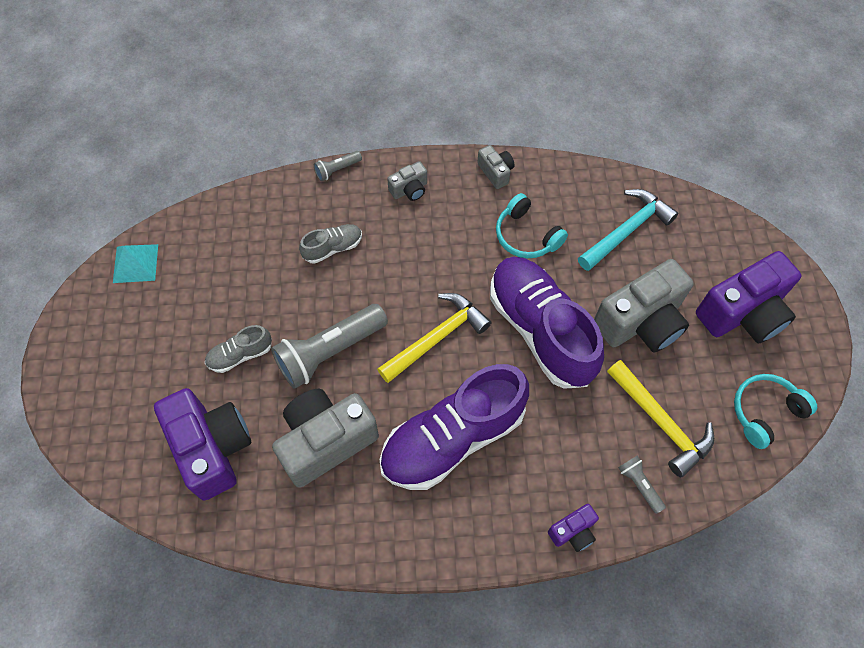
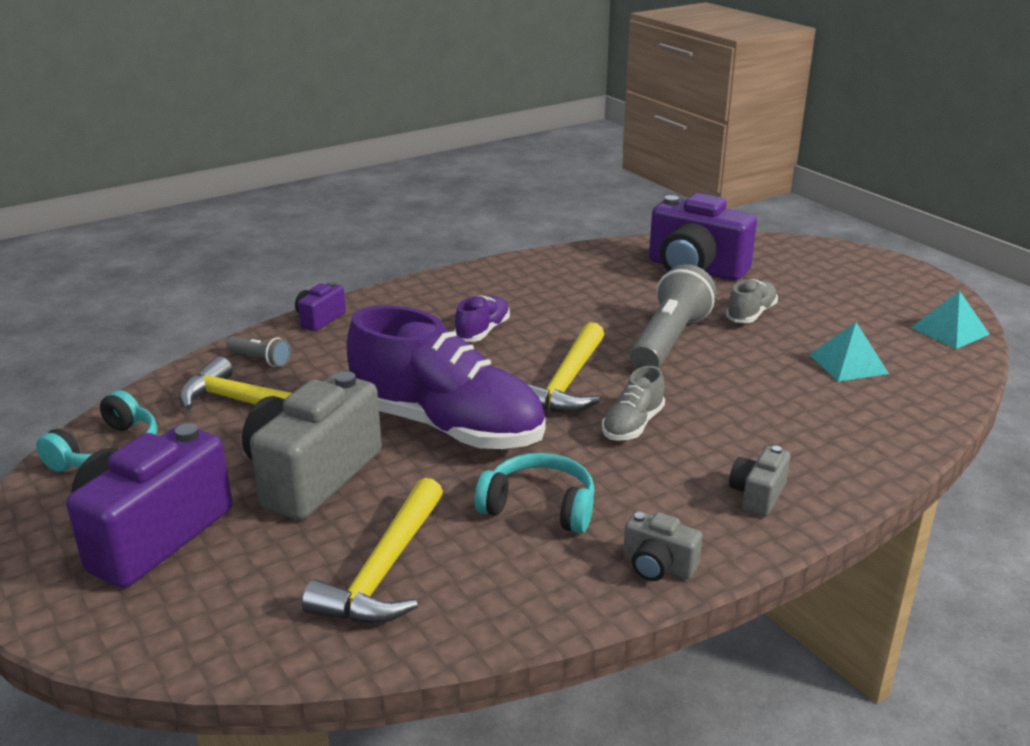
camera: 150 degrees right, 35 degrees down
grey camera [272,389,379,488] -> none
grey shoe [299,224,362,264] -> grey shoe moved to [602,366,665,441]
grey flashlight [314,151,362,181] -> none
purple shoe [380,364,529,490] -> purple shoe [454,295,510,342], size x0.44
turquoise hammer [578,189,678,271] -> yellow hammer [302,478,443,624]
none -> turquoise pyramid [809,322,889,382]

